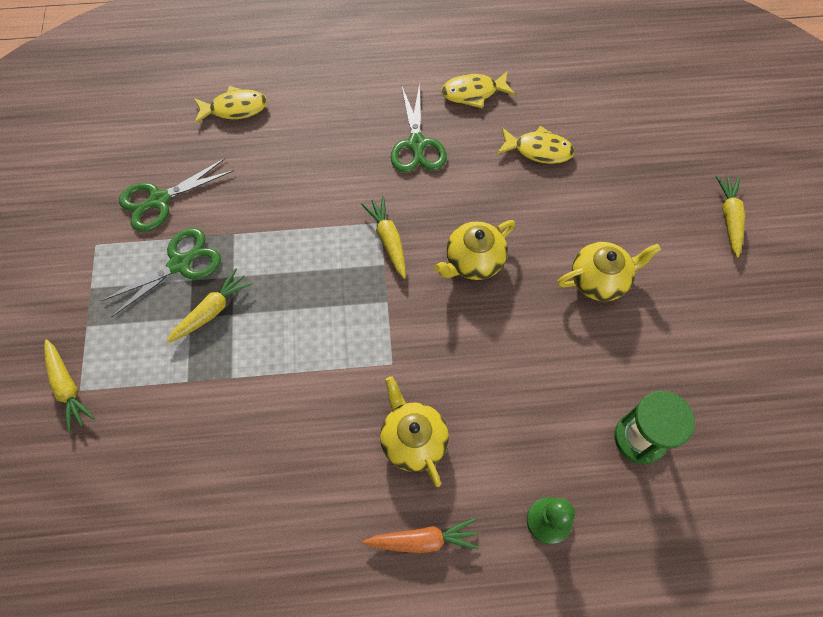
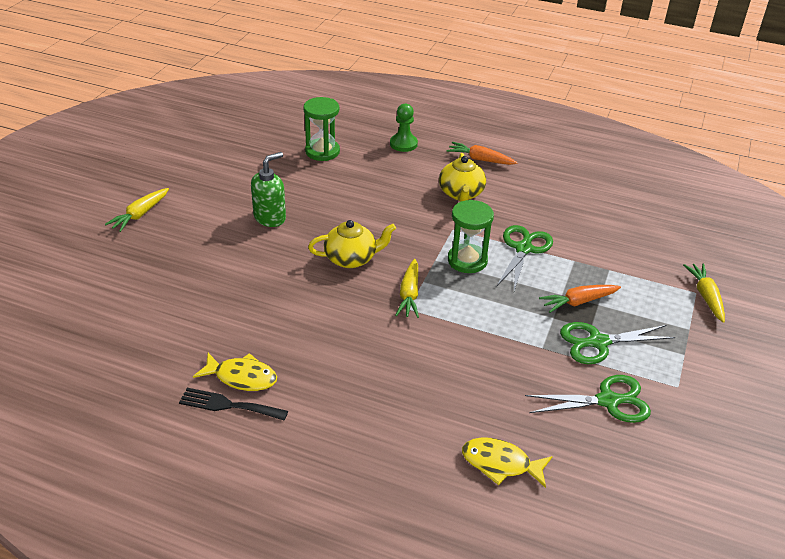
camera: 155 degrees left, 25 degrees down
yellow carrot [166,268,253,343] -> orange carrot [539,285,621,313]
green scissors [391,83,447,173] -> green scissors moved to [496,225,553,291]
yellow fish [497,126,575,164] -> none
yellow teapot [557,242,661,301] -> green soap dispenser [251,152,286,227]
none -> black fork [179,388,288,421]
none -> green hourglass [448,200,494,273]

